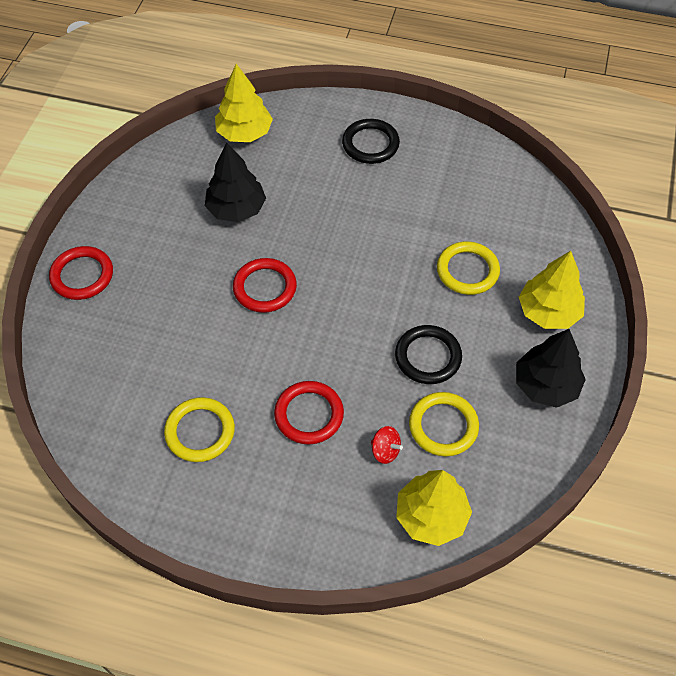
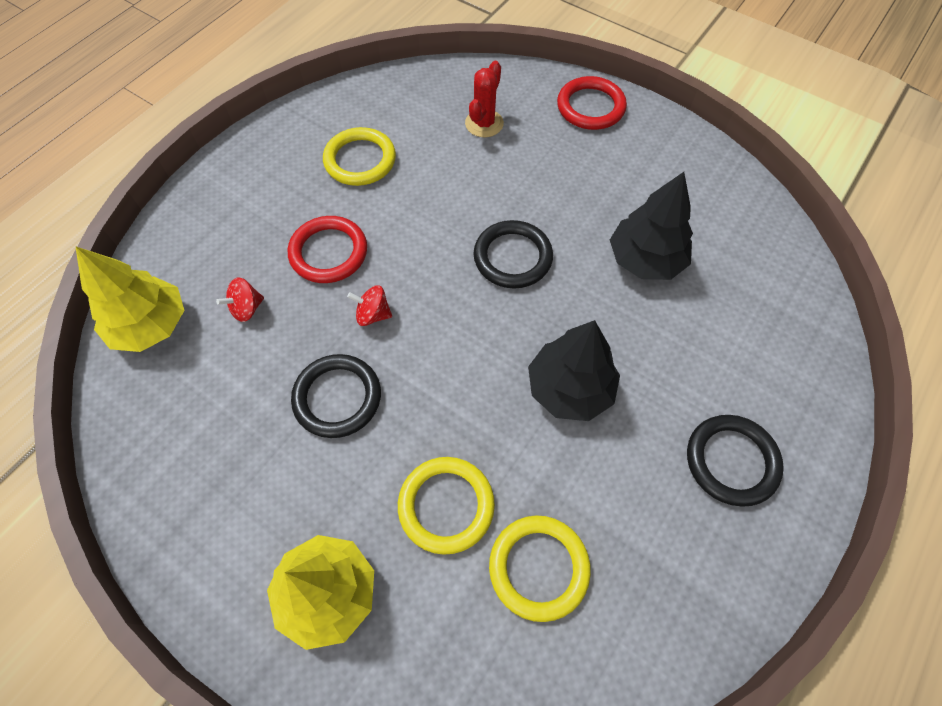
camera: 110 degrees right, 5 degrees up
yellow tree [215,64,273,142] -> none
red ring [233,258,297,313] -> black ring [473,220,553,288]
yellow ring [409,392,479,457] -> yellow ring moved to [489,515,591,622]
black tree [516,329,586,408] -> black tree moved to [528,320,620,421]
none -> red spinning top [347,285,392,326]
none -> red cactus [465,61,504,137]

